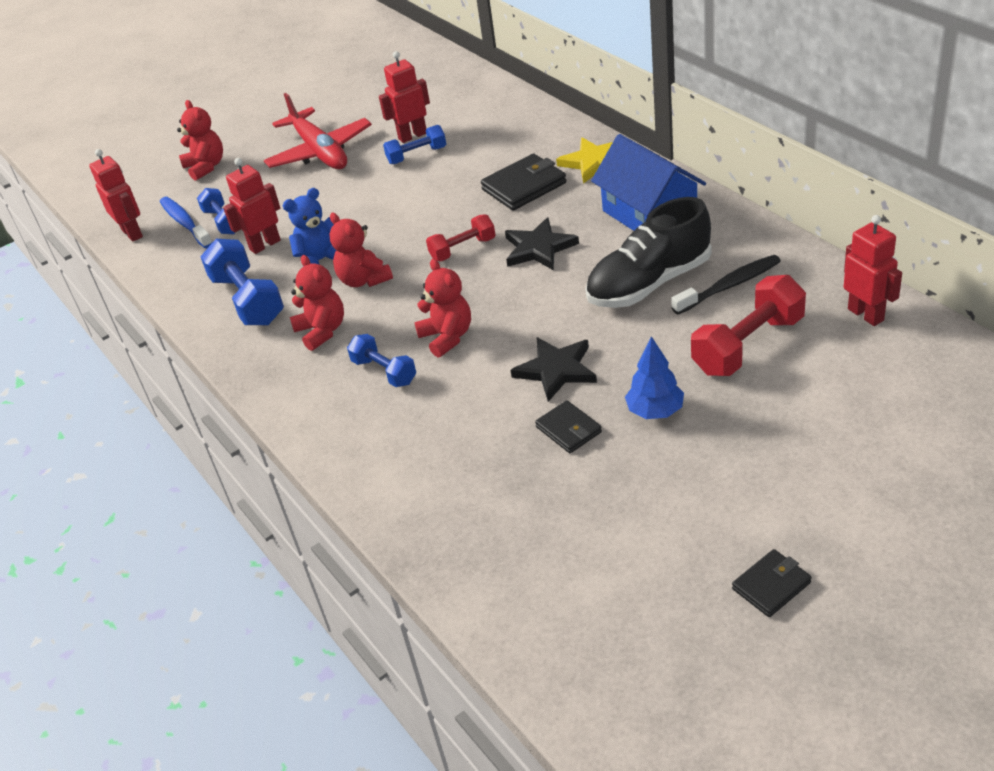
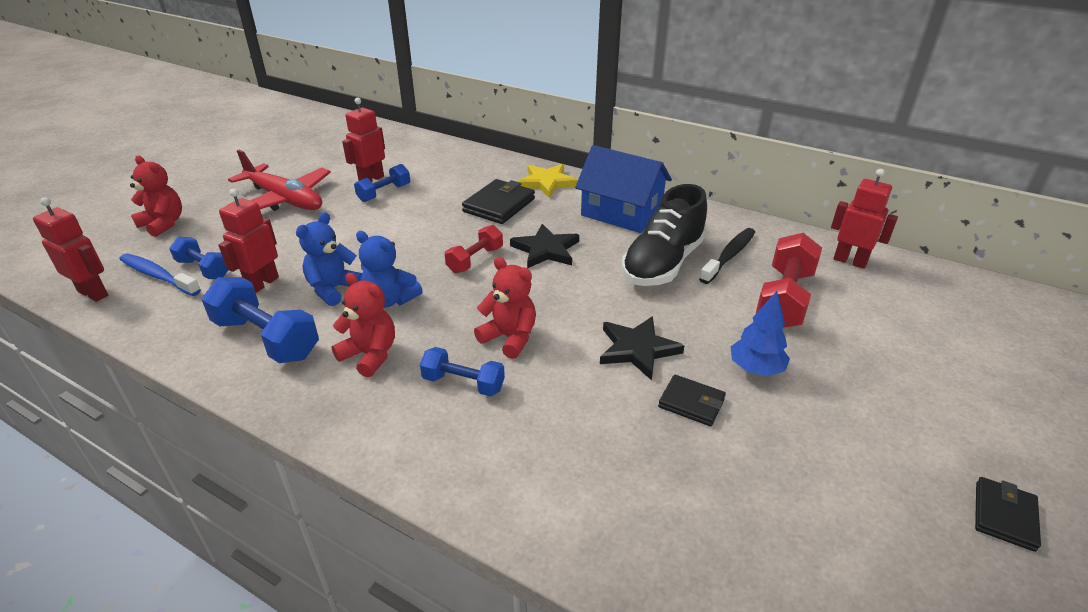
camera: 30 degrees left, 5 degrees down
red teddy bear [329,213,393,287] -> blue teddy bear [356,231,423,308]

